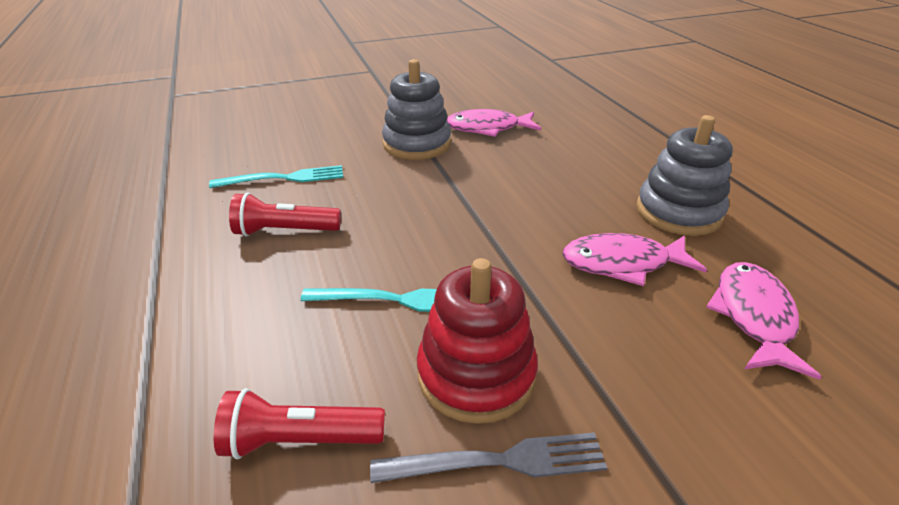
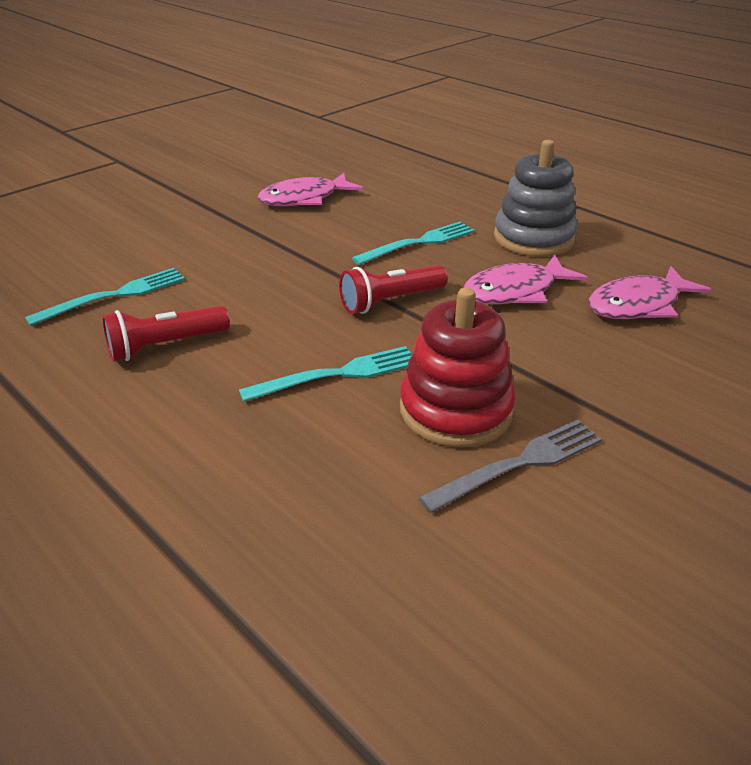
camera: 25 degrees left, 0 degrees up
red flashlight [214,388,385,459] -> red flashlight moved to [339,265,448,314]
grey stacking toy [382,59,451,160] -> none
pink fish [706,262,822,380] -> pink fish turned 105 degrees counterclockwise [588,266,712,319]
none -> turquoise fork [352,222,475,265]

